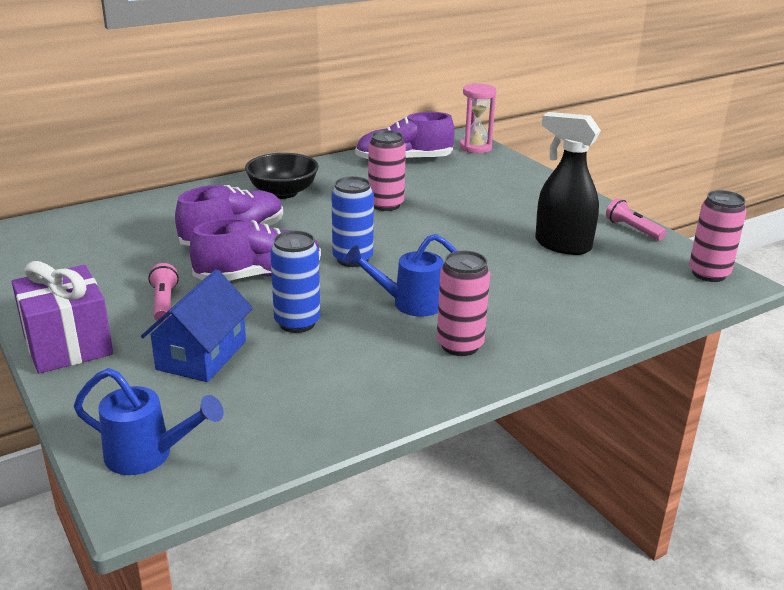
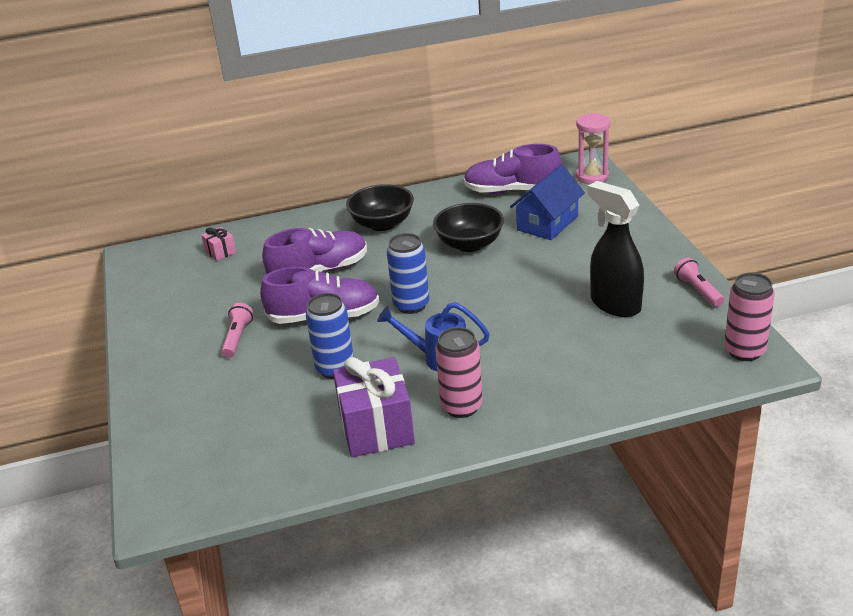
camera: 20 degrees right, 5 degrees up
purple gift [12,261,113,374] -> purple gift moved to [333,357,415,457]
blue watering can [74,368,224,475] -> none
blue house [141,269,253,382] -> blue house moved to [510,165,585,240]
pink can [368,130,406,211] -> black bowl [433,203,504,252]
none -> pink gift [201,227,236,261]

